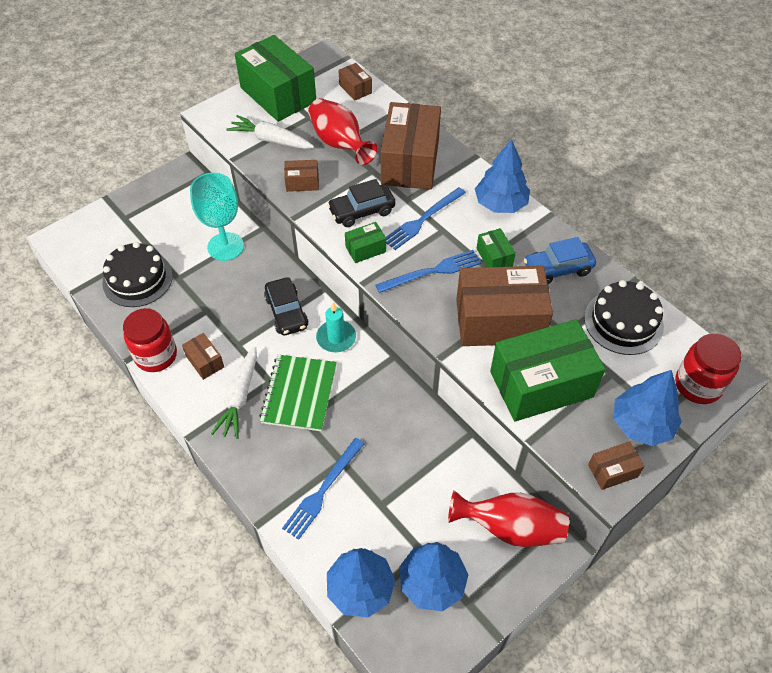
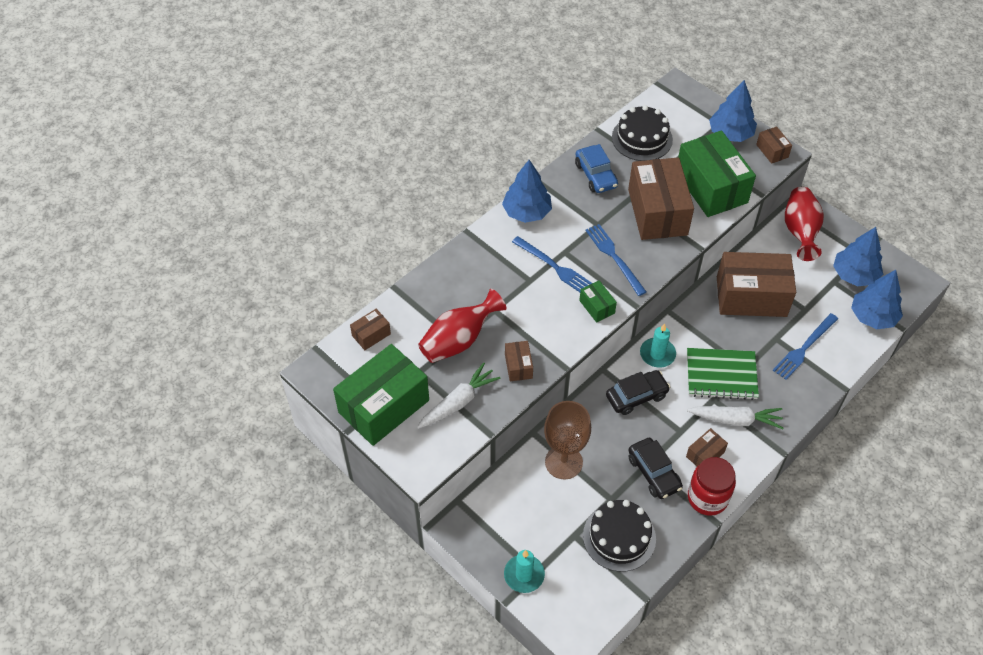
camera: 95 degrees left, 0 degrees up
turquoise goblet [190,173,244,261] -> brown goblet [544,401,591,479]
white carrot [226,115,314,149] -> white carrot turned 150 degrees counterclockwise [417,362,501,429]
blue fork [282,438,365,540] -> blue fork turned 105 degrees clockwise [773,313,838,380]
black car [327,179,396,227] -> black car moved to [628,438,683,499]
brown box [381,102,441,190] -> brown box moved to [717,252,796,317]
green box [477,228,516,267] -> none
red jar [675,333,742,404] -> none
none -> turquoise candle [504,550,545,593]

